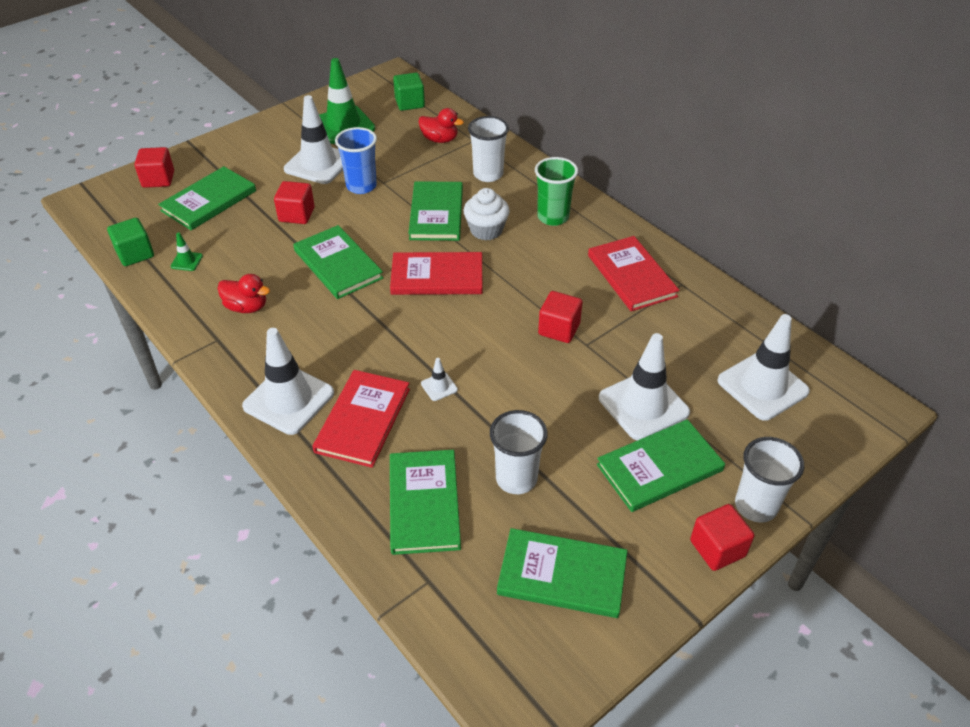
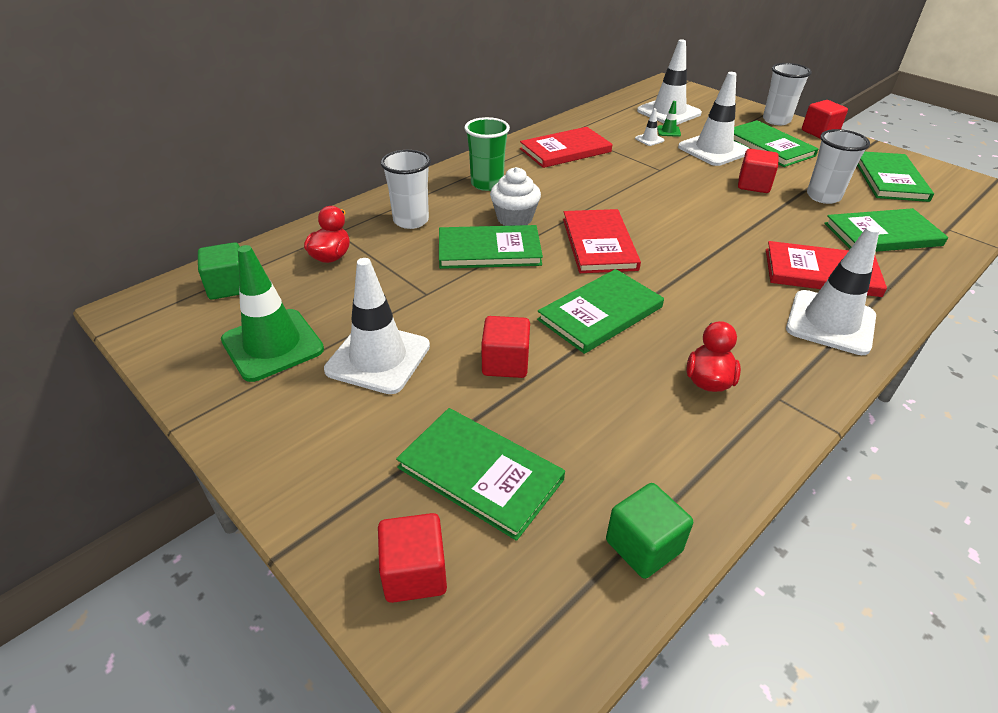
camera: 95 degrees left, 5 degrees down
green traffic cone [171,232,203,271] -> green traffic cone moved to [657,101,681,137]
blue cup [335,127,377,194] -> none
white traffic cone [421,358,458,401] -> white traffic cone moved to [635,108,664,146]
red cube [538,291,583,343] -> red cube moved to [738,149,779,193]

